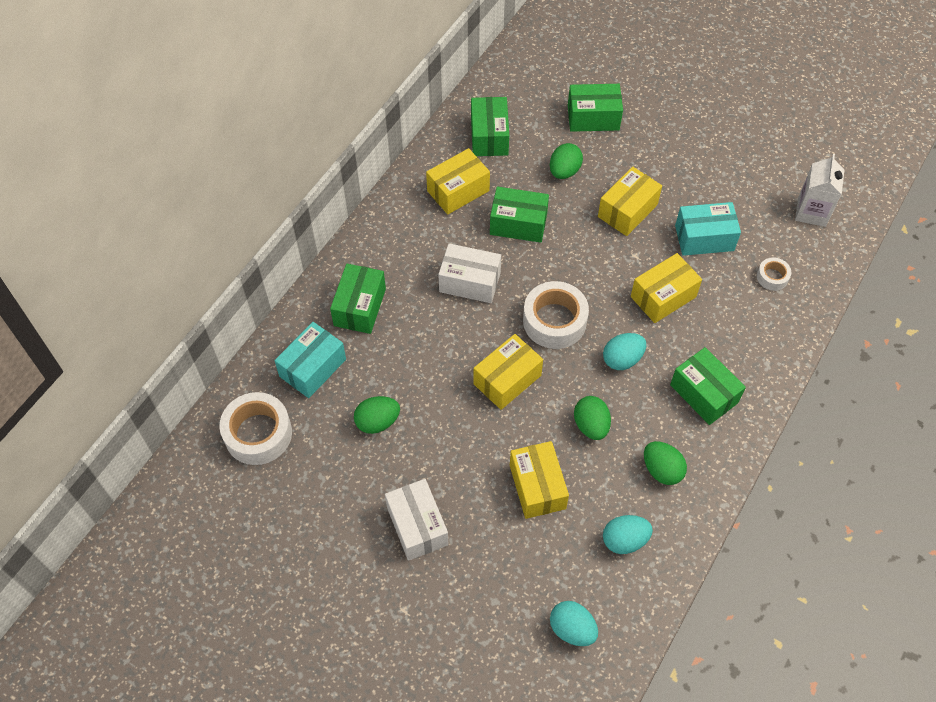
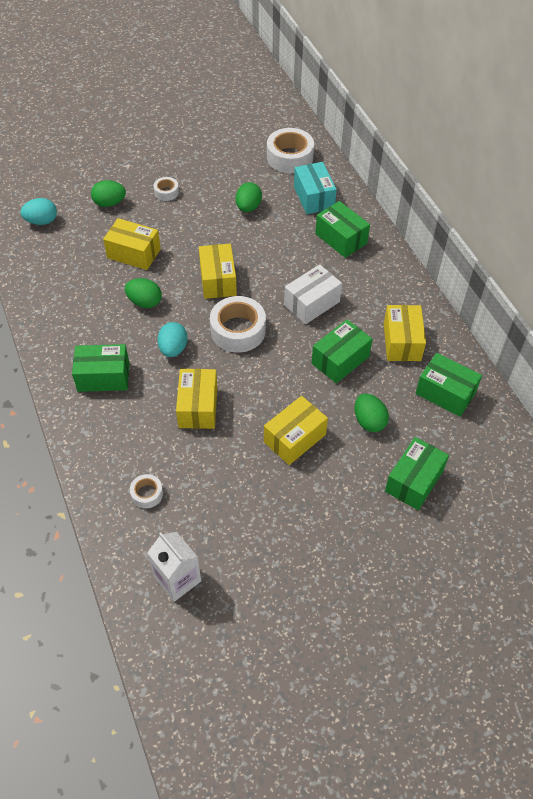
camera: 125 degrees right, 5 degrees down
white box [385,479,449,561] -> white tape [153,177,179,201]
yellow box [598,167,662,236] -> yellow box turned 60 degrees clockwise [264,396,328,465]
turquoise egg [603,515,653,554] -> none
green egg [644,441,687,485] -> green egg moved to [91,180,126,207]
turquoise box [675,202,741,256] -> none

